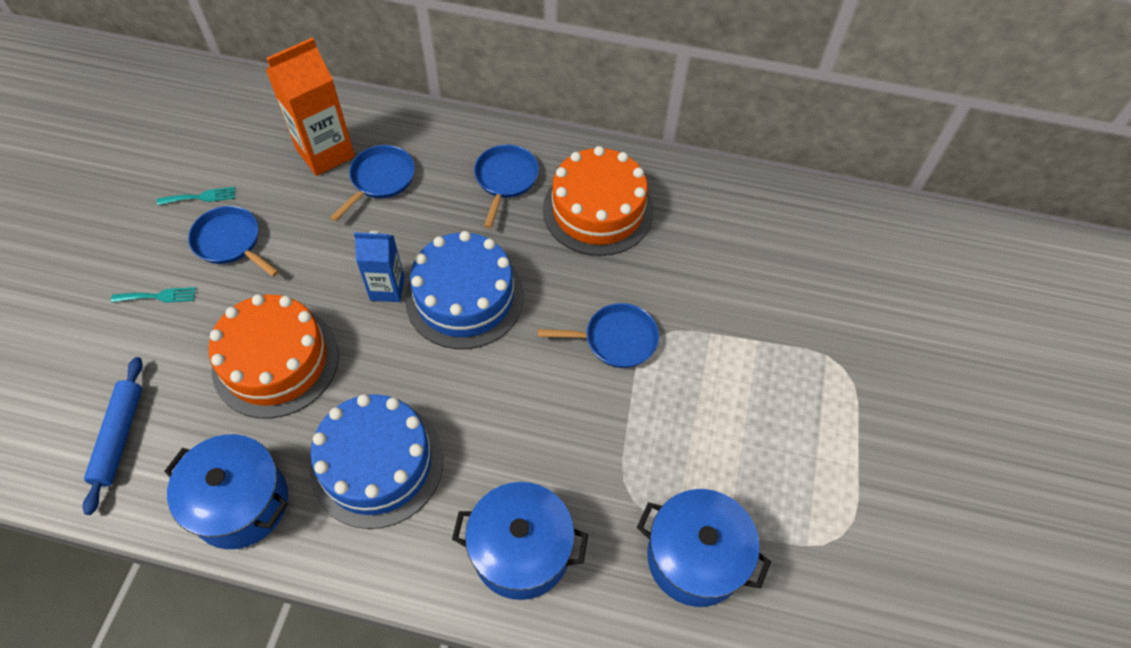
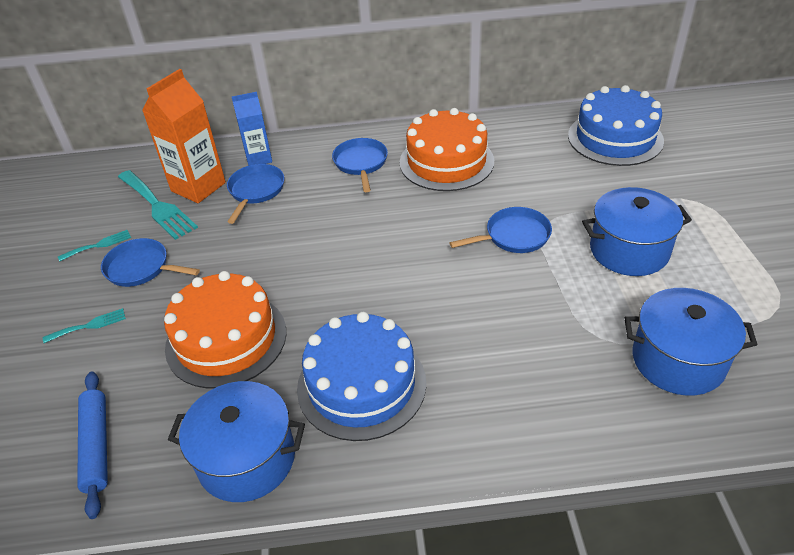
camera: 15 degrees left, 15 degrees down
blue carton [354,231,405,302] -> blue carton moved to [232,92,272,166]
blue cake [405,231,524,349] -> blue cake moved to [568,85,664,166]
blue pot [452,482,588,600] -> blue pot moved to [582,187,692,276]
none -> turquoise fork [118,170,198,240]

